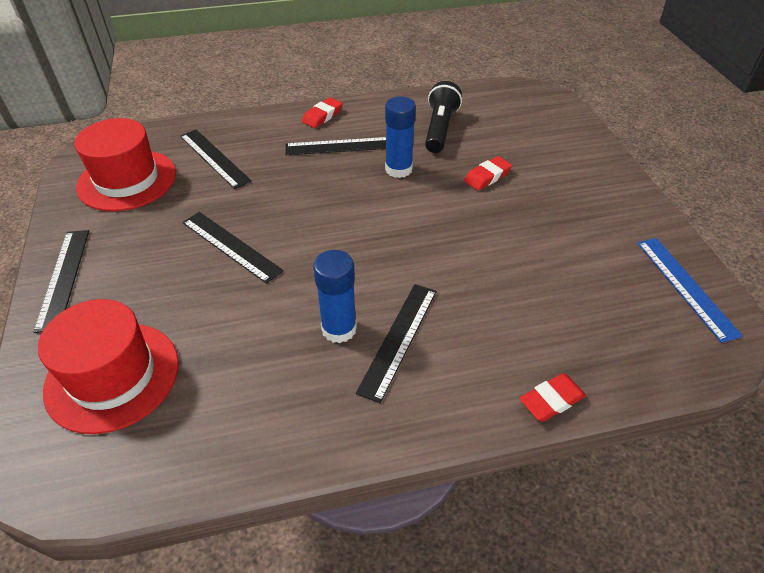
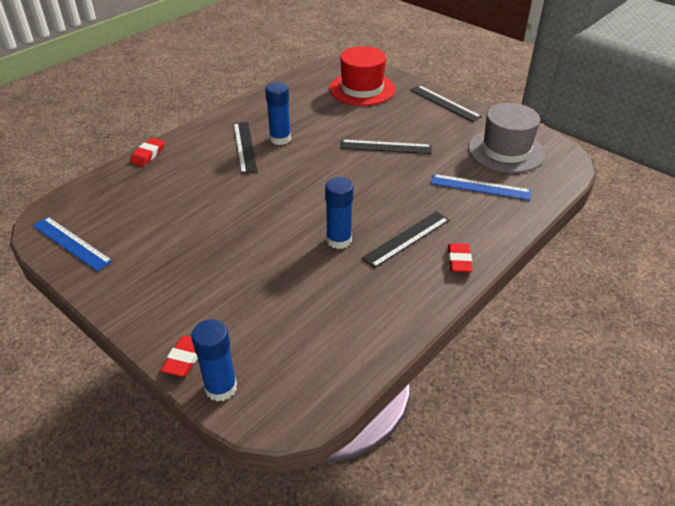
camera: 145 degrees right, 5 degrees down
red hat [75,118,176,211] -> grey hat [468,103,545,173]
black ruler [180,129,252,189] -> blue ruler [431,174,531,200]
black flashlight [425,81,462,153] -> none
red eraser [464,156,512,190] -> red eraser moved to [161,336,198,376]
none -> blue glue stick [191,319,237,401]

